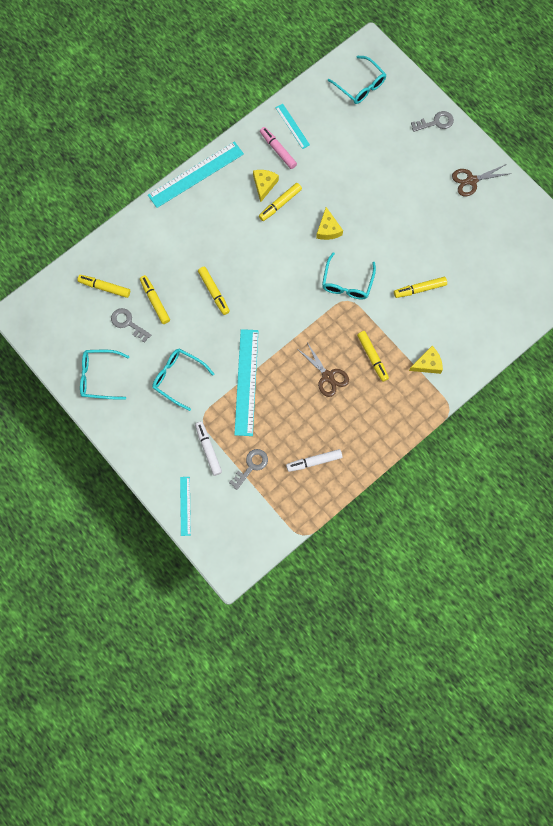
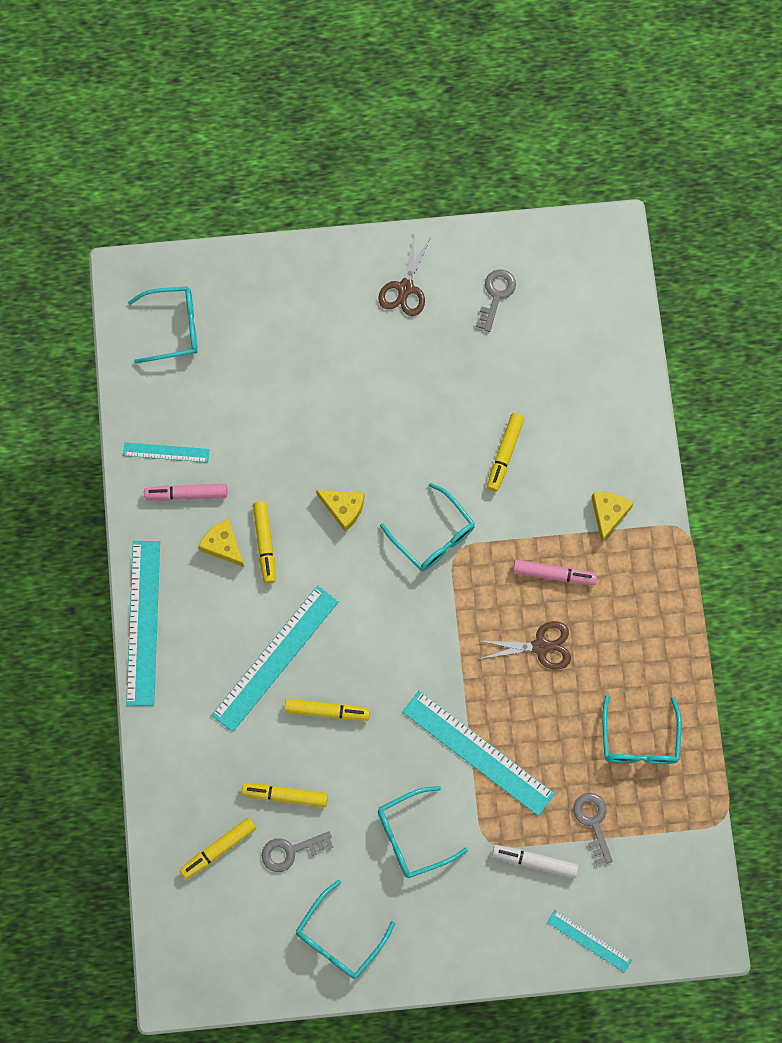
camera: 55 degrees left, 0 degrees up
white marker [286,449,342,472] -> turquoise glasses [602,695,681,764]
yellow marker [357,331,389,382] -> pink marker [513,560,597,585]
grey key [411,111,454,132] -> grey key moved to [476,269,516,332]
none -> turquoise ruler [212,585,339,732]

